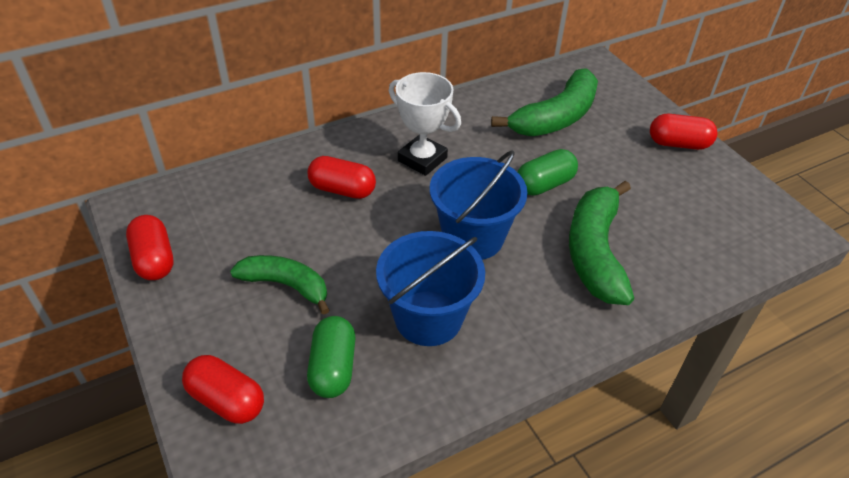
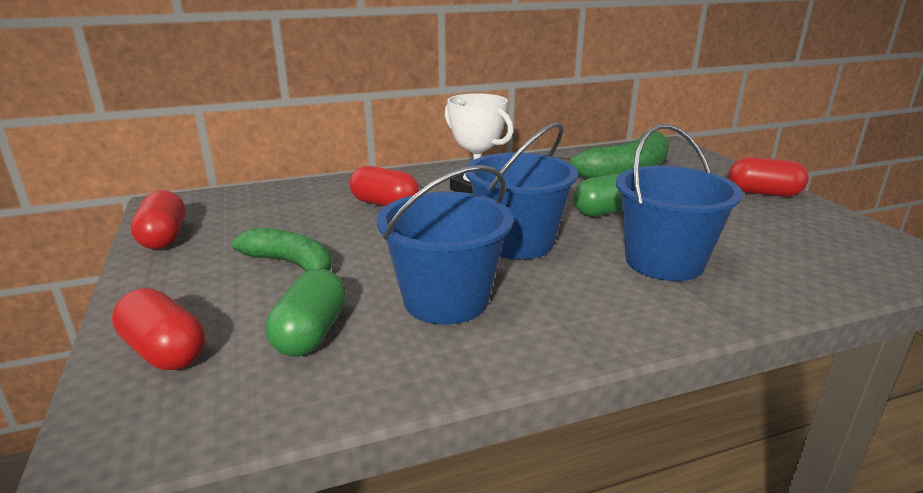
camera: 10 degrees right, 20 degrees down
green banana [569,181,634,305] -> blue bucket [616,124,743,281]

